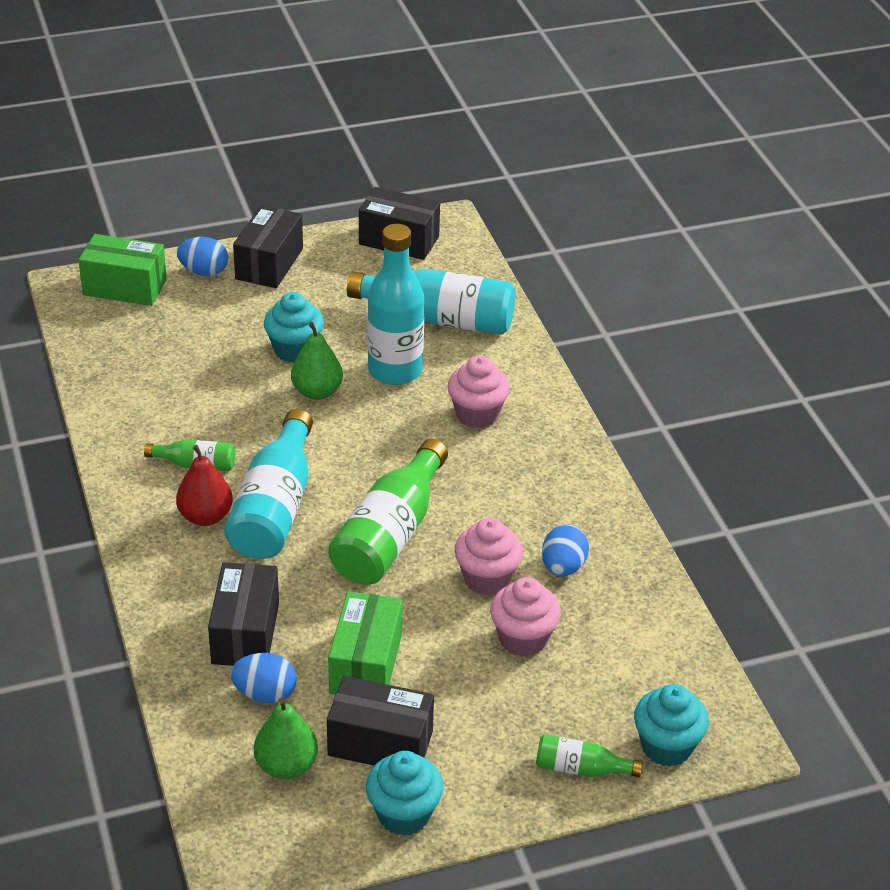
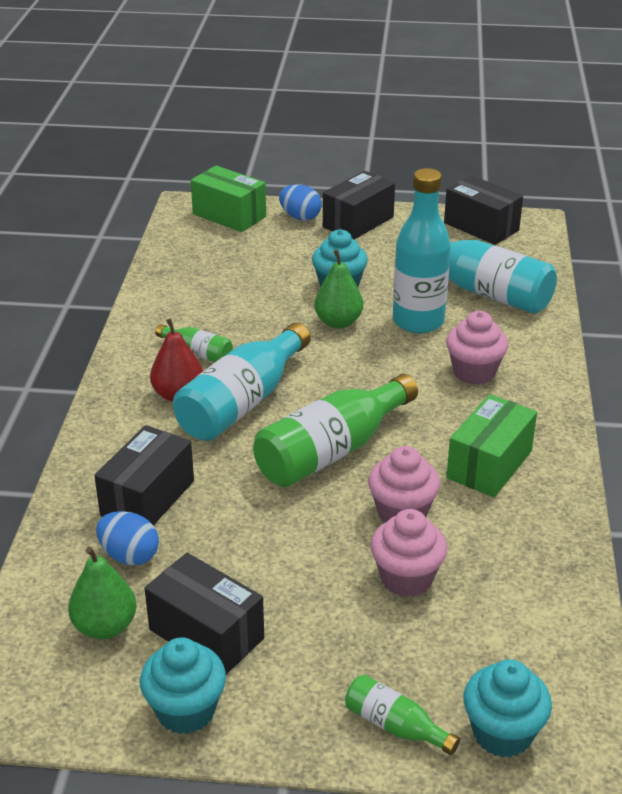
camera: 25 degrees right, 5 degrees down
green box [328,591,402,695] -> green box moved to [446,394,537,497]
blue egg [542,524,589,577] -> none

